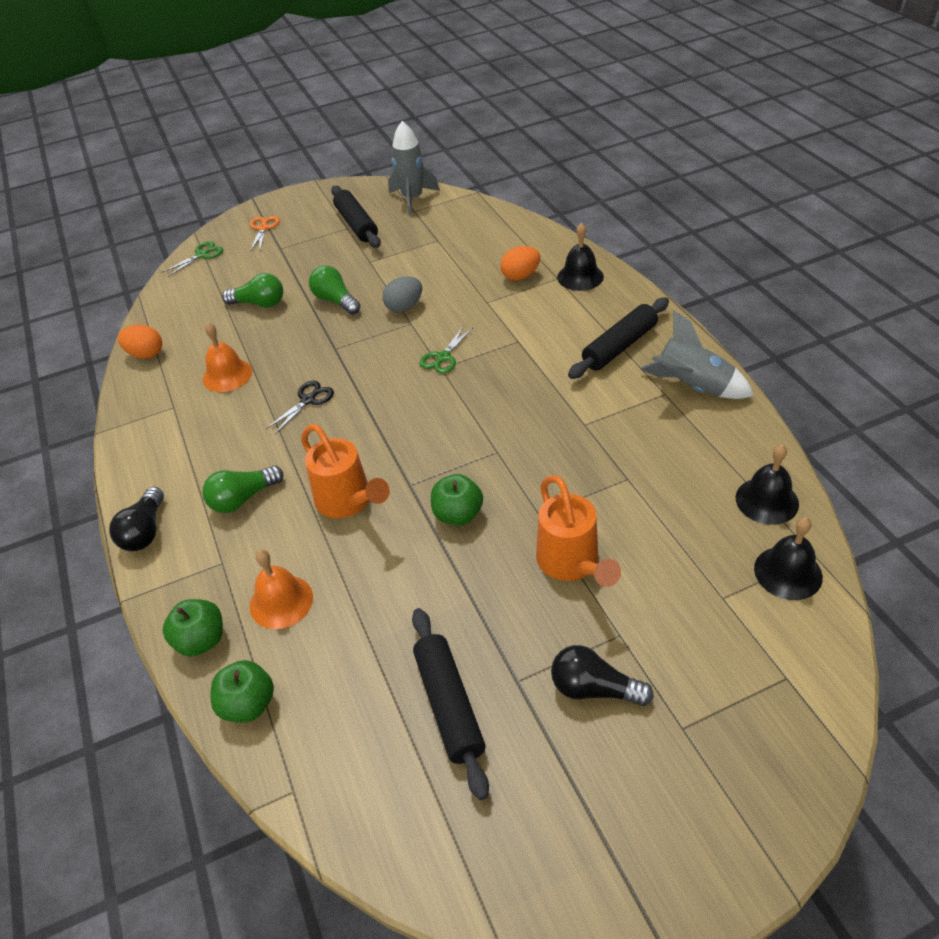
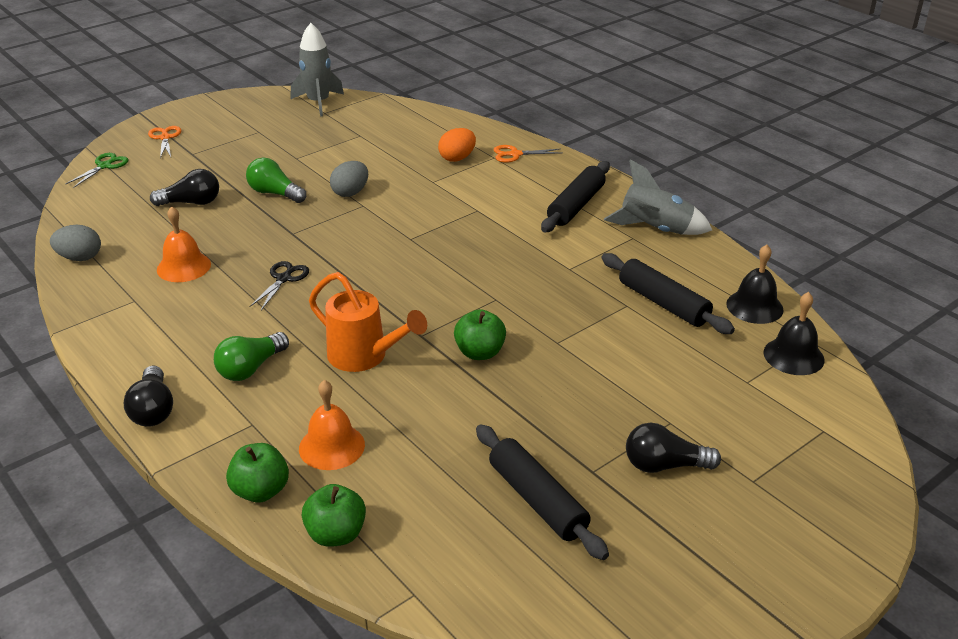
camera: 20 degrees left, 10 degrees down
orange egg [118,325,162,359] -> grey egg [50,225,101,261]
green light bulb [222,273,283,308] -> black light bulb [150,169,219,206]
black rolling pin [331,186,381,248] -> black rolling pin moved to [602,253,735,334]
green scissors [419,325,473,374] -> none
orange watering can [536,475,621,587] -> none
black bell [557,223,604,291] -> orange scissors [494,145,560,163]

